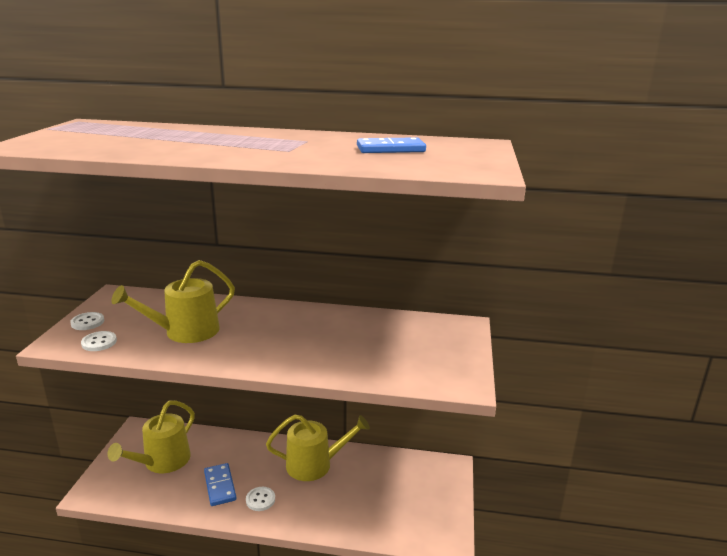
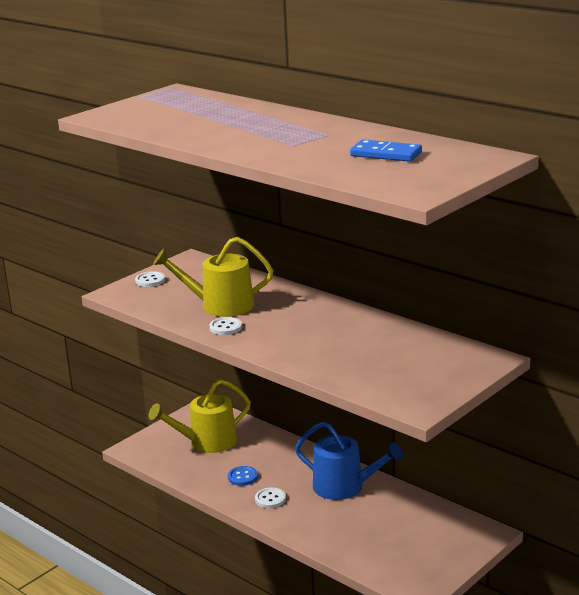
camera: 35 degrees right, 0 degrees up
white button [81,331,117,351] -> white button moved to [209,317,242,335]
blue domino [204,463,236,506] -> blue button [228,466,258,486]
yellow watering can [266,415,370,481] -> blue watering can [295,421,403,500]

